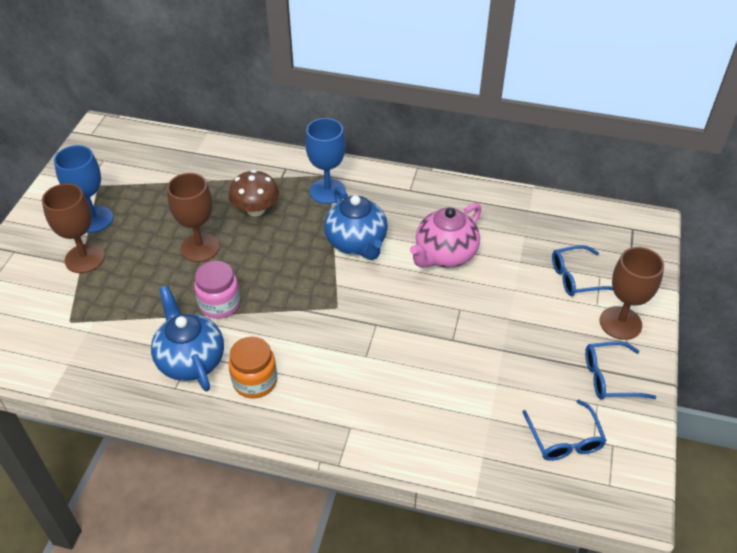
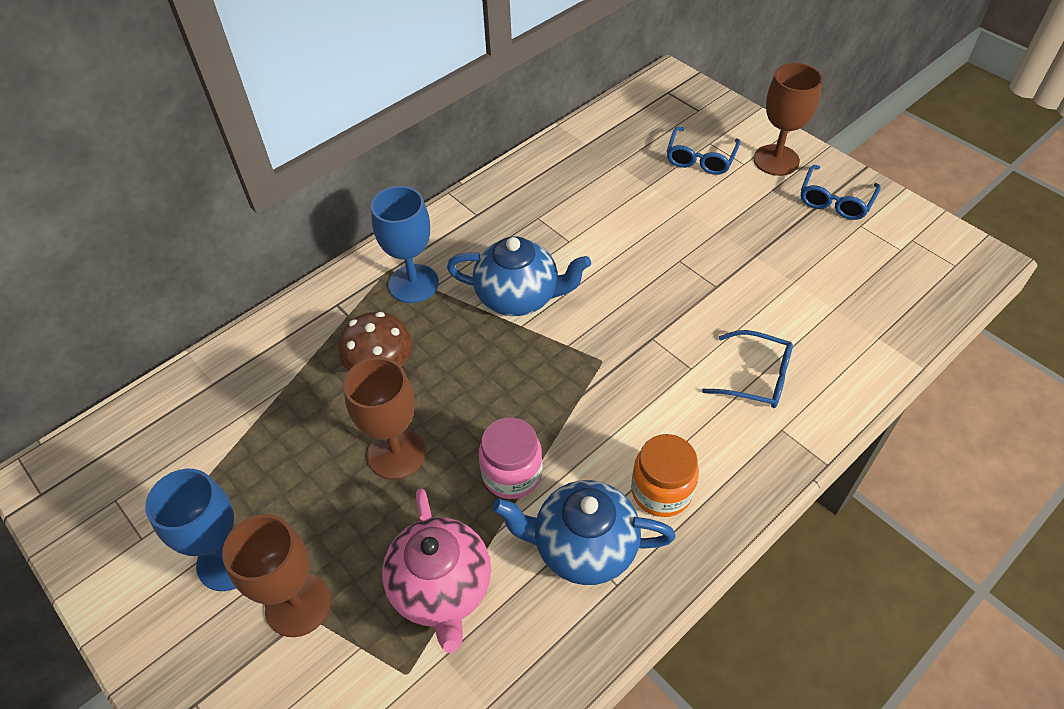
camera: 55 degrees left, 5 degrees up
pink teapot [410,203,481,268] -> pink teapot moved to [382,488,491,653]
blue glasses [523,400,607,461] -> blue glasses moved to [702,330,793,408]

